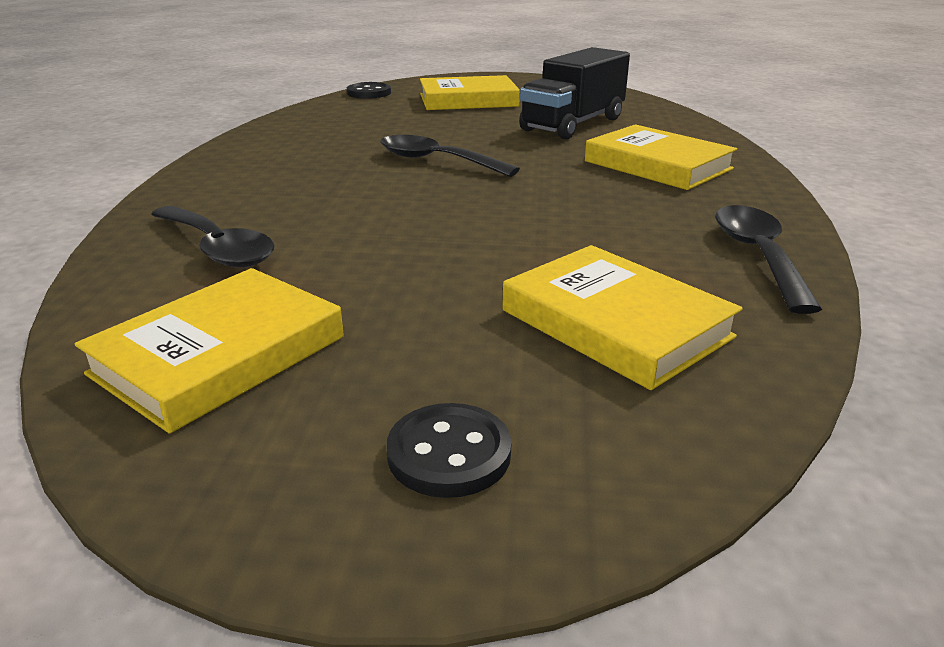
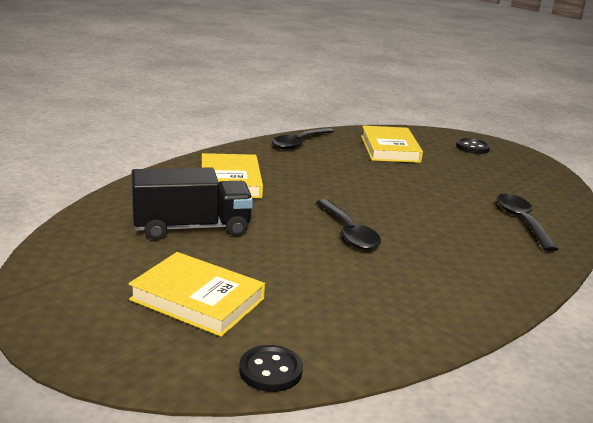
camera: 145 degrees left, 5 degrees down
yellow book [75,268,344,434] -> none

